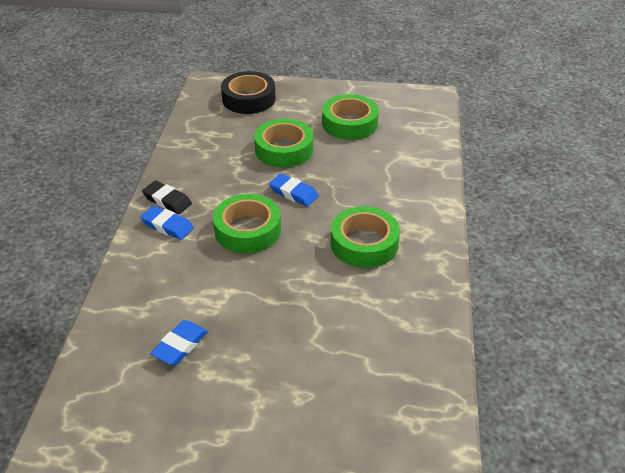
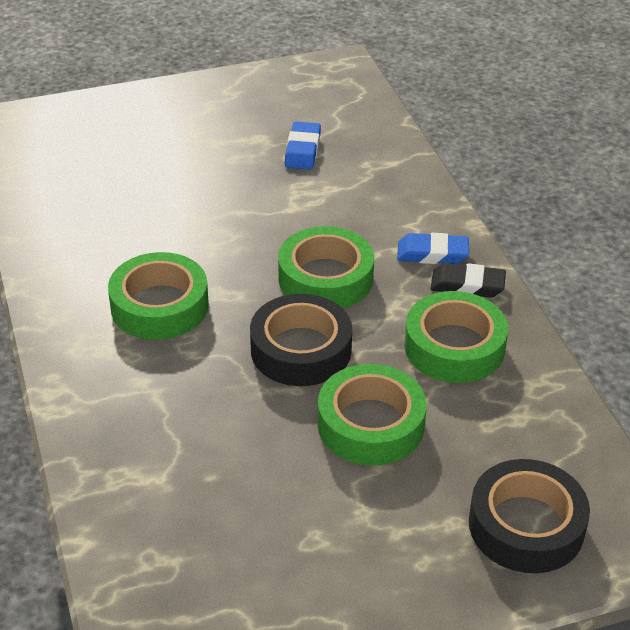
camera: 155 degrees right, 0 degrees up
blue eraser [269,174,319,207] -> black tape [250,294,352,386]
green tape [322,94,379,140] -> green tape moved to [404,291,508,383]

